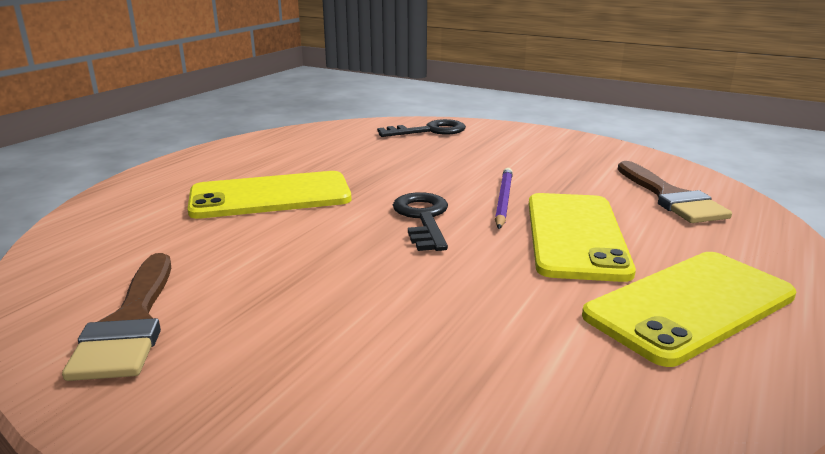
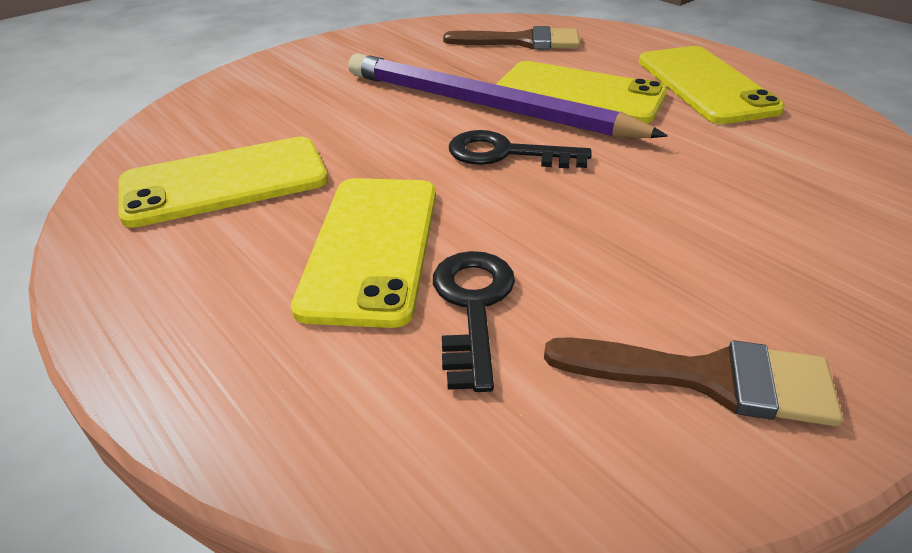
camera: 70 degrees left, 15 degrees up
black key [377,119,466,137] -> black key moved to [433,251,515,392]
purple pencil [495,168,513,229] -> purple pencil [348,54,668,138], size x2.20
none -> yellow phone [118,137,328,228]

